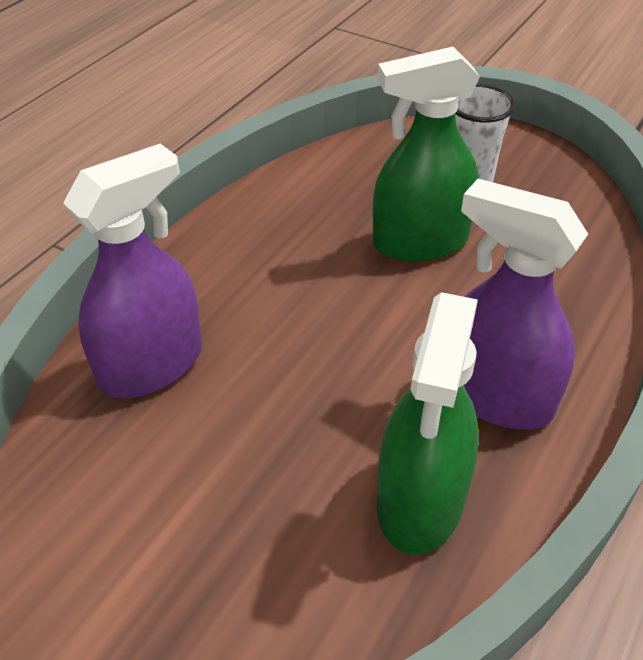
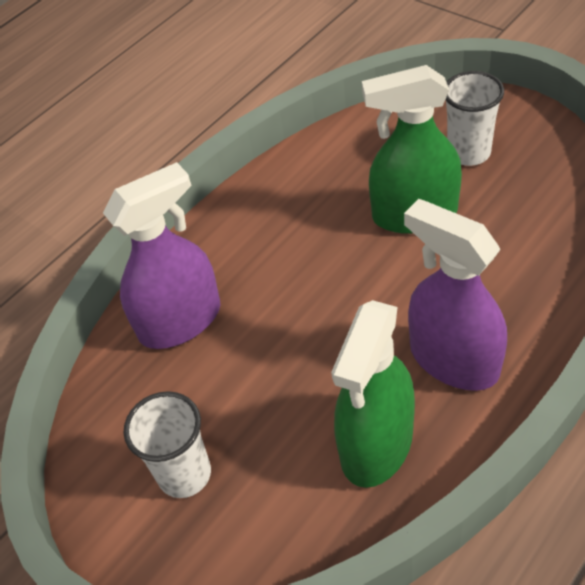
camera: 15 degrees right, 5 degrees up
none -> white cup [124,391,211,498]

